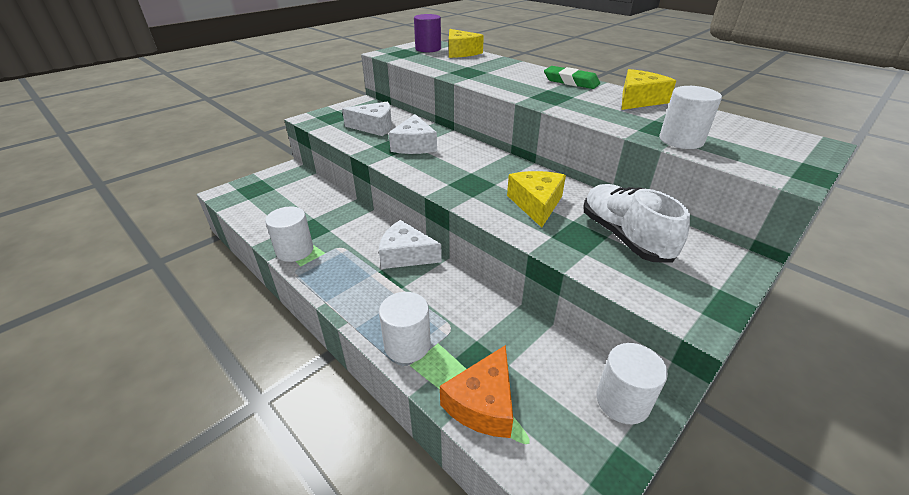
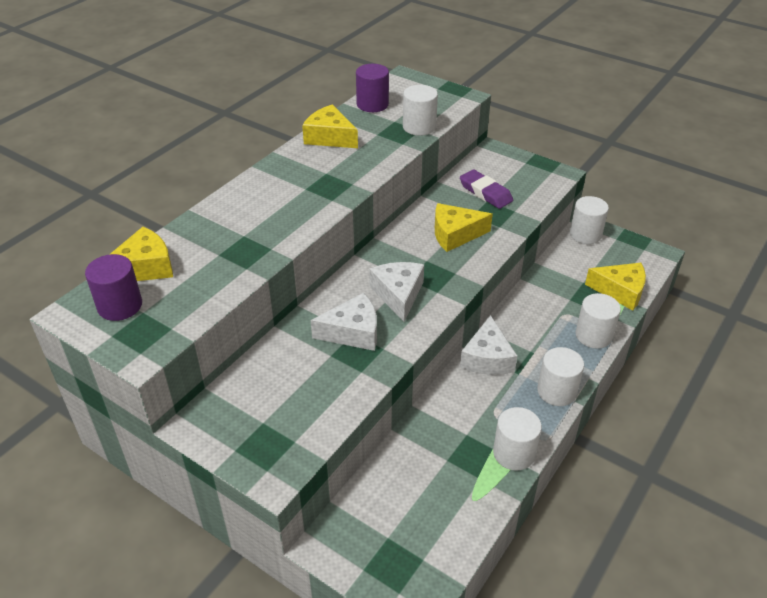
camera: 100 degrees left, 5 degrees up
white cheese [342,101,392,136] -> white cheese moved to [369,262,424,322]
orange cheese [440,345,513,438] -> yellow cheese [585,263,646,311]
green eraser [544,66,600,89] -> none
white shoe [583,184,690,263] -> purple eraser [460,169,513,209]
none -> purple cylinder [356,64,389,112]
none -> white cylinder [537,347,584,406]

